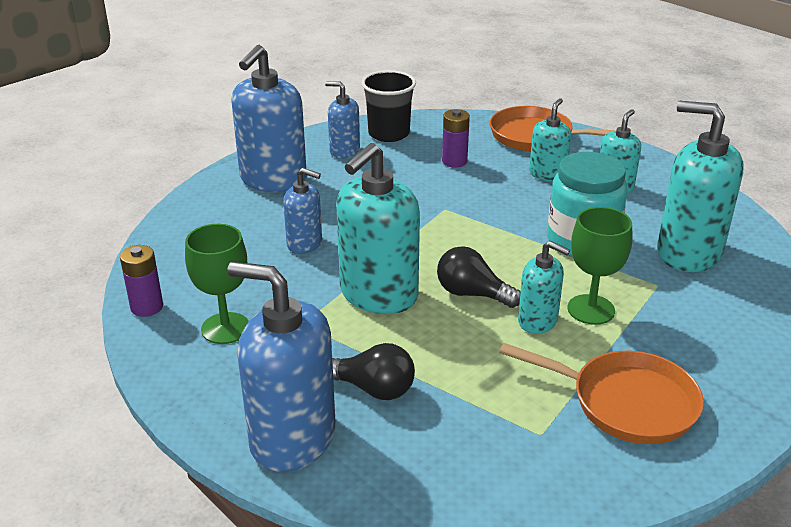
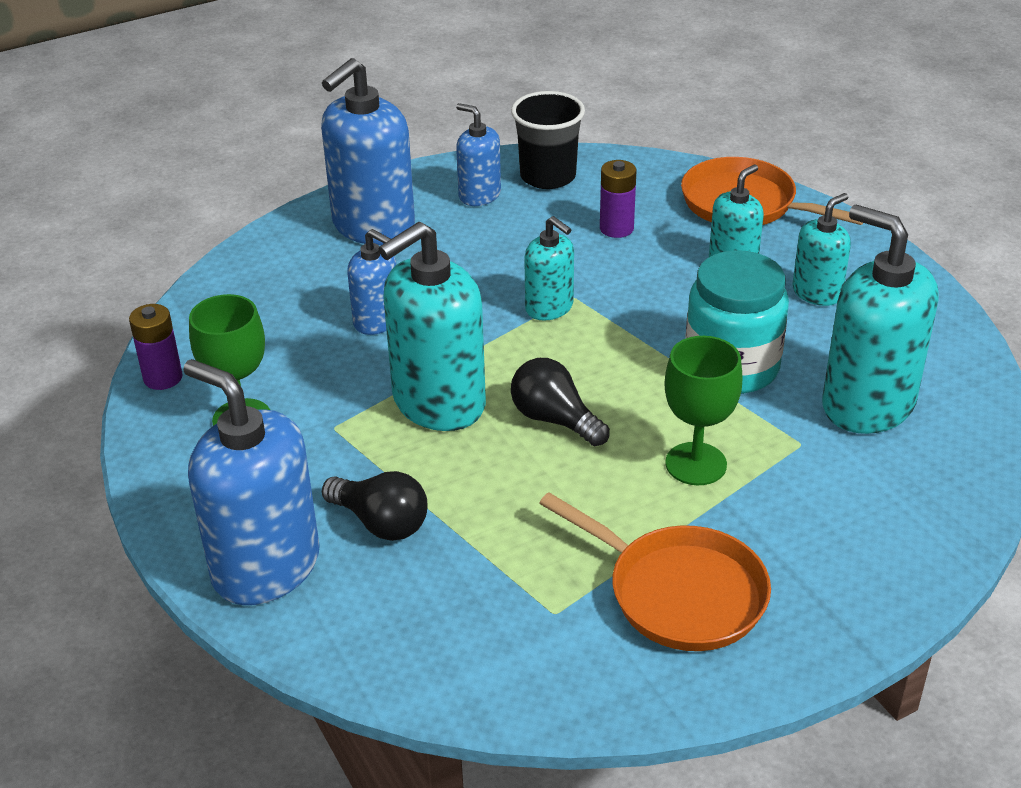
camera: 15 degrees right, 5 degrees up
turquoise soap dispenser [518,241,570,334] -> turquoise soap dispenser moved to [524,216,574,321]

